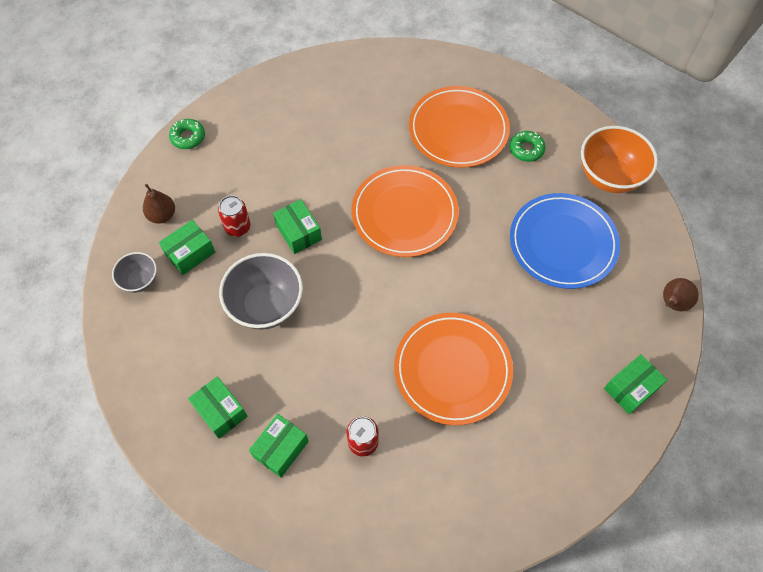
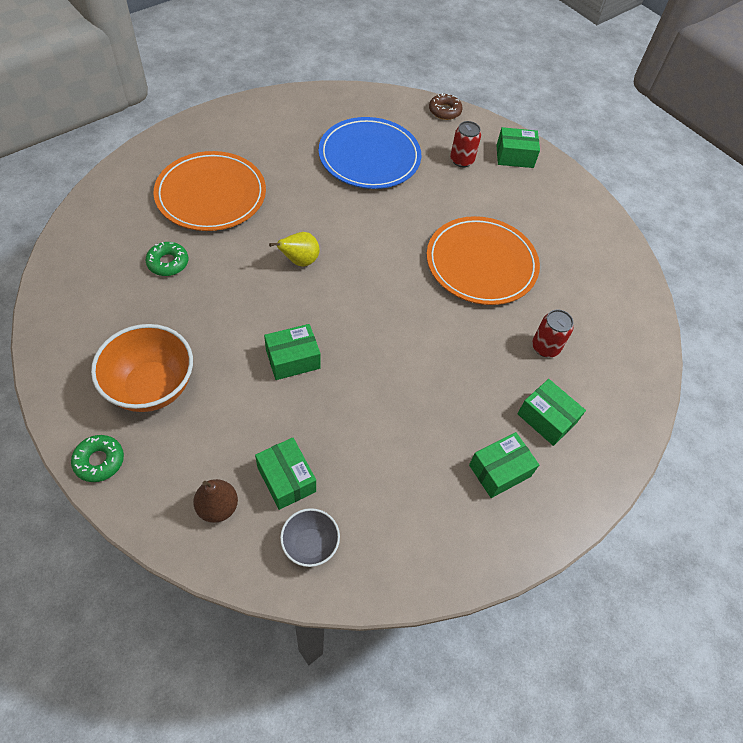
camera: 85 degrees left, 5 degrees down
red can [218,195,251,237] -> red can moved to [450,121,481,167]
grey bowl [219,253,303,330] -> none
orange plate [351,165,459,257] -> yellow pear [269,232,320,267]
green donut [510,131,546,162] -> green donut moved to [146,242,188,276]
orange bowl [581,126,658,193] -> orange bowl moved to [91,324,193,412]
green box [604,354,667,415] -> green box turned 60 degrees counterclockwise [497,127,540,168]
brown pear [663,278,699,311] -> brown donut [429,93,463,120]

